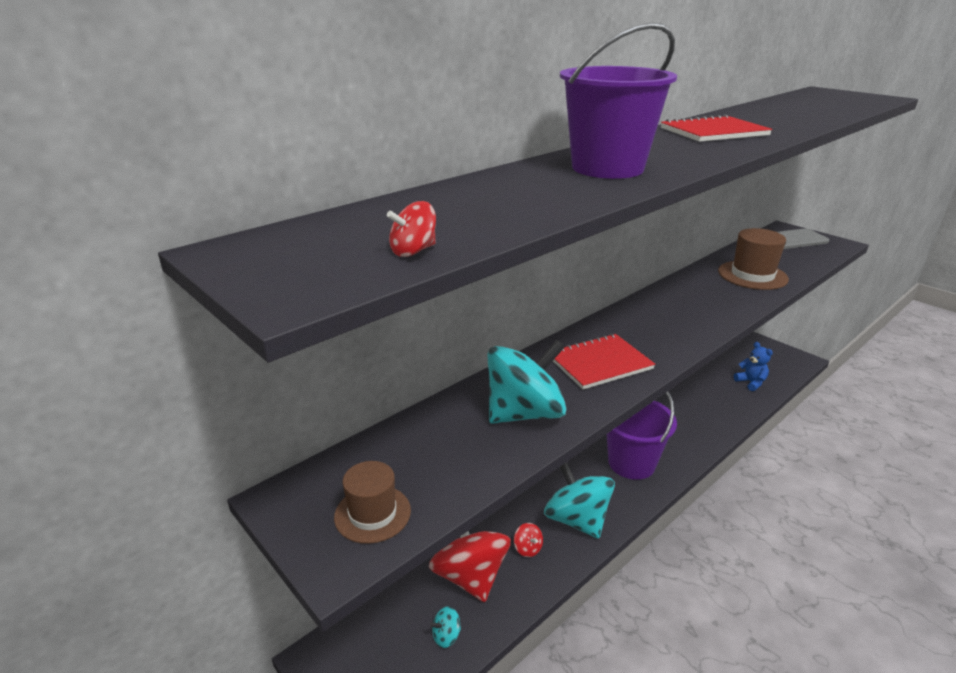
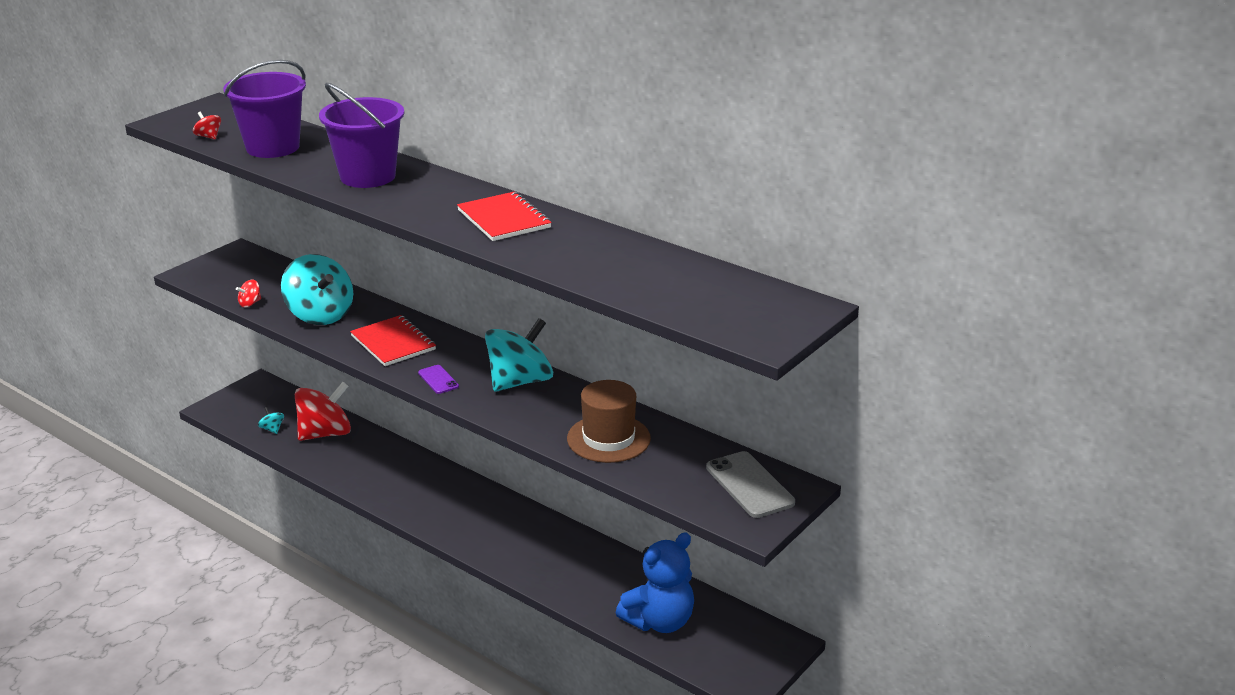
camera: 80 degrees right, 0 degrees up
brown hat [334,461,411,544] -> none
red spinning top [514,523,543,557] -> red spinning top moved to [236,279,261,307]
turquoise spinning top [544,462,615,539] -> turquoise spinning top moved to [485,318,553,392]
purple bucket [606,392,677,480] -> purple bucket moved to [223,60,306,158]
blue teddy bear [734,342,773,391] -> blue teddy bear [616,533,694,633], size x1.78
none -> purple phone [418,365,459,394]

